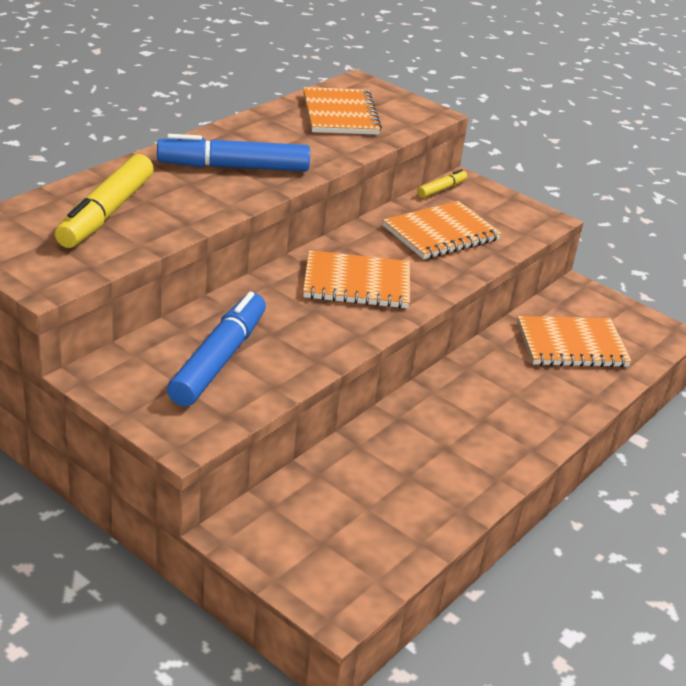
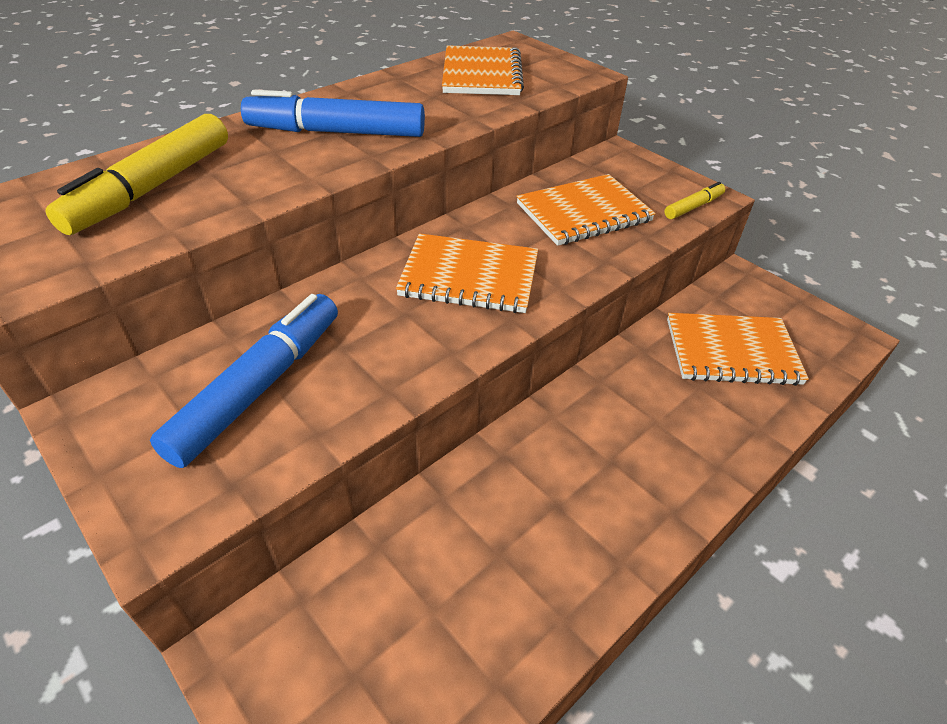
camera: 10 degrees right, 10 degrees up
yellow marker [417,169,467,198] -> yellow marker moved to [665,182,725,219]

